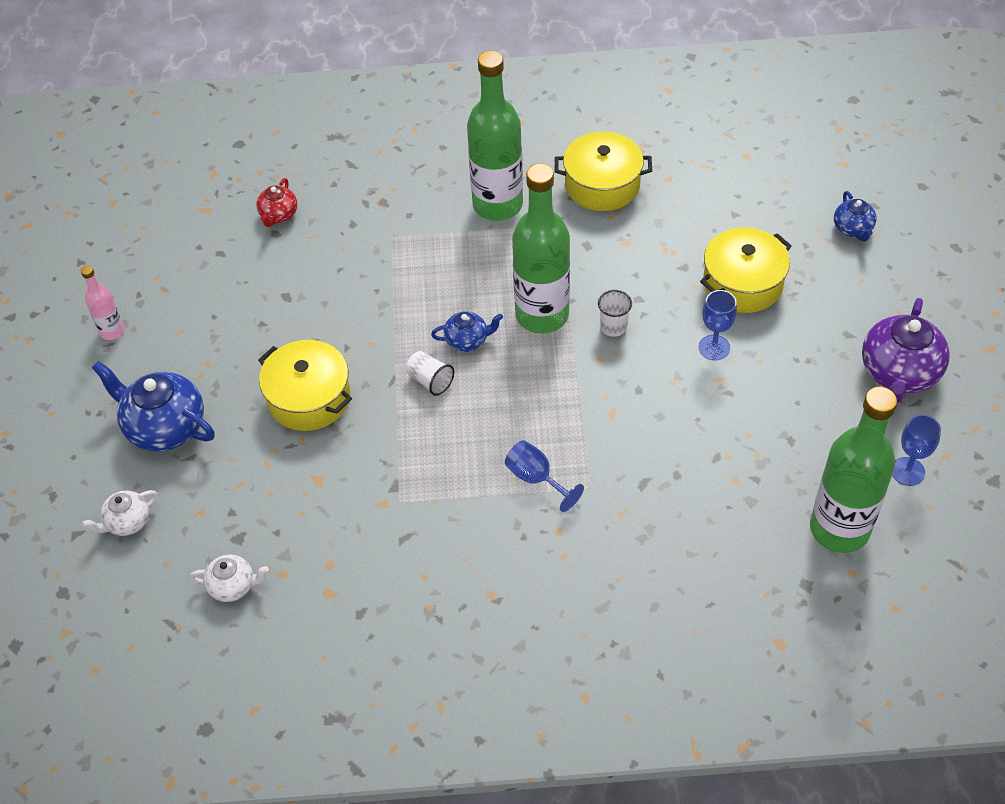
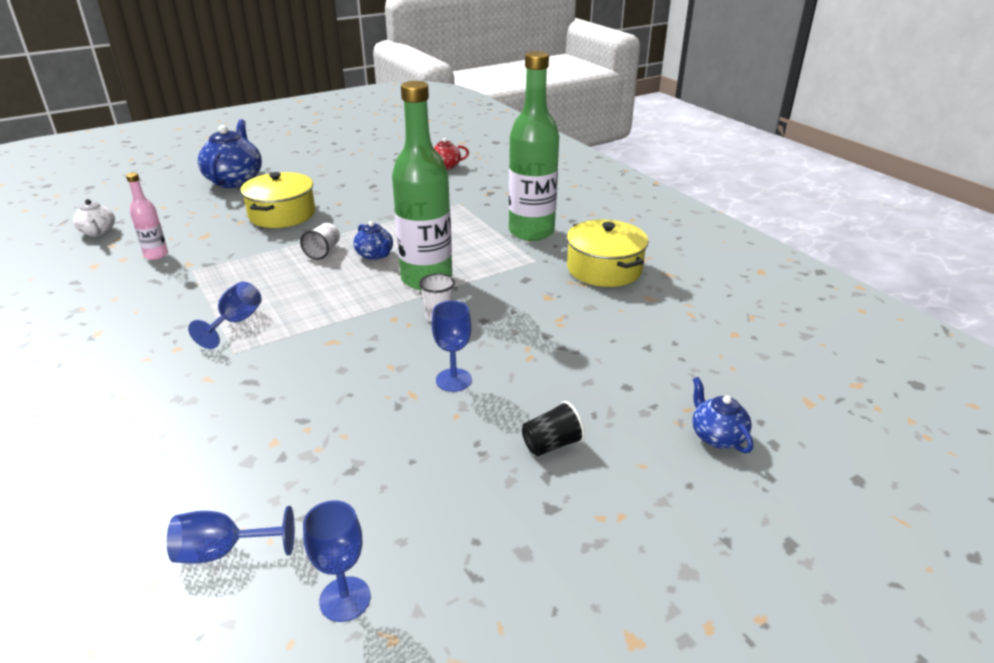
camera: 60 degrees right, 20 degrees down
pink bottle [81,266,124,340] -> pink bottle moved to [126,173,168,260]
white teapot [81,490,158,536] -> none
yellow pot [700,227,792,313] -> none
green bottle [810,387,897,553] -> blue goblet [167,506,295,564]
blue teapot [834,191,877,242] -> blue teapot turned 105 degrees clockwise [692,377,753,453]
purple teapot [862,298,950,403] -> none
none -> black cup [522,401,585,456]

